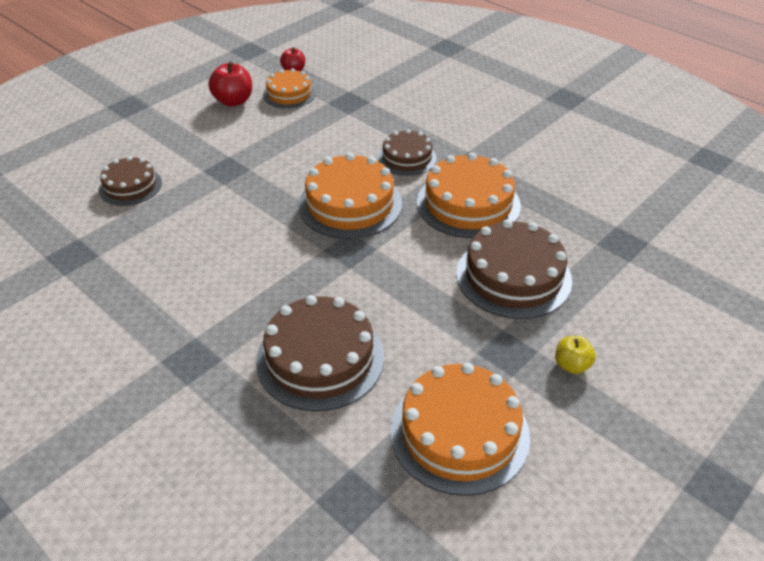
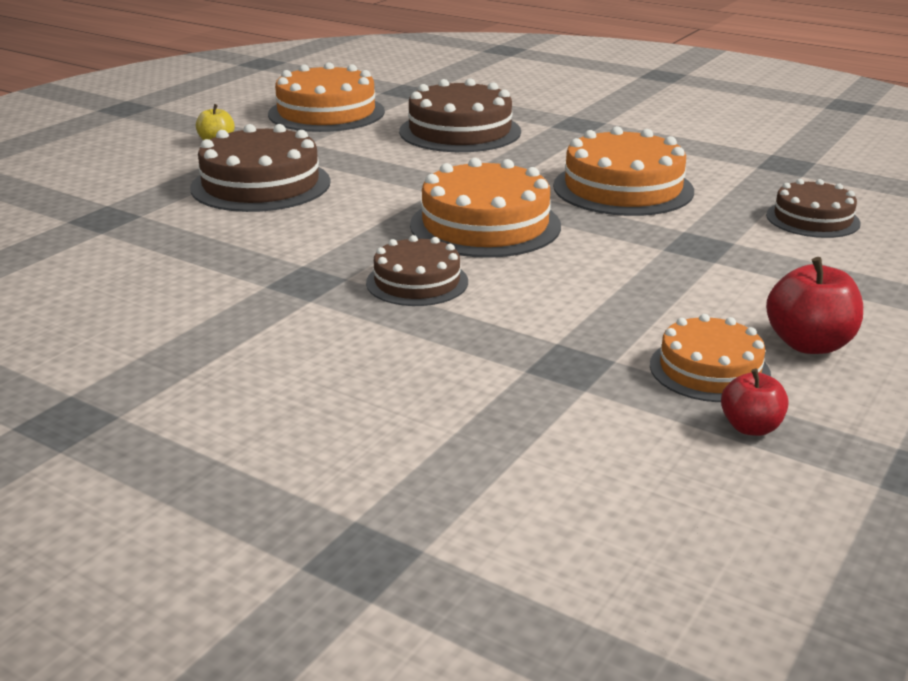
camera: 170 degrees right, 15 degrees down
orange cake [417,153,521,238] -> orange cake moved to [553,126,694,216]

